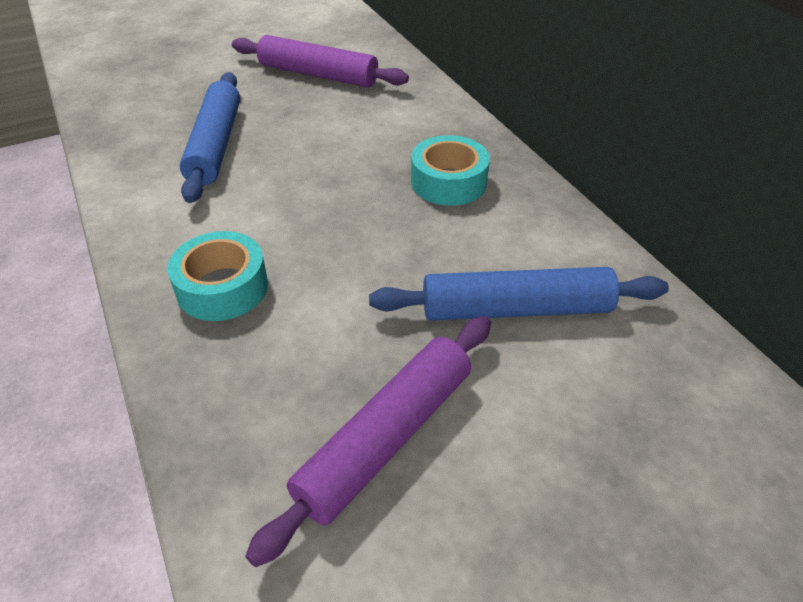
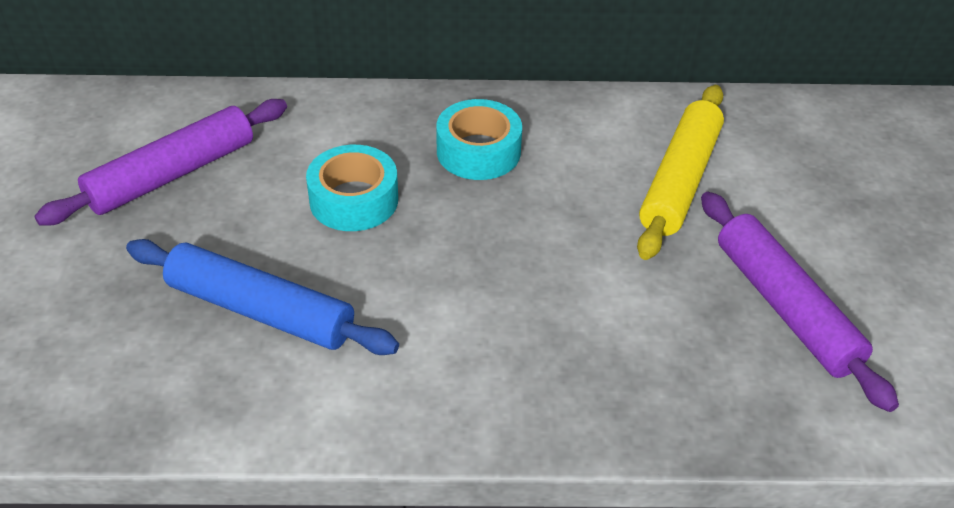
camera: 65 degrees left, 0 degrees up
turquoise tape [167,231,268,321] -> turquoise tape moved to [306,145,398,231]
blue rolling pin [369,267,669,321] -> yellow rolling pin [637,85,724,260]

